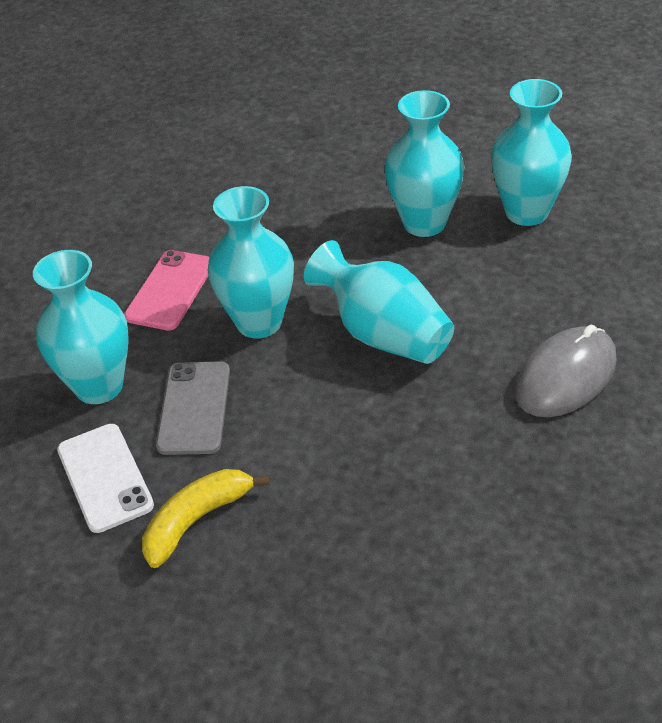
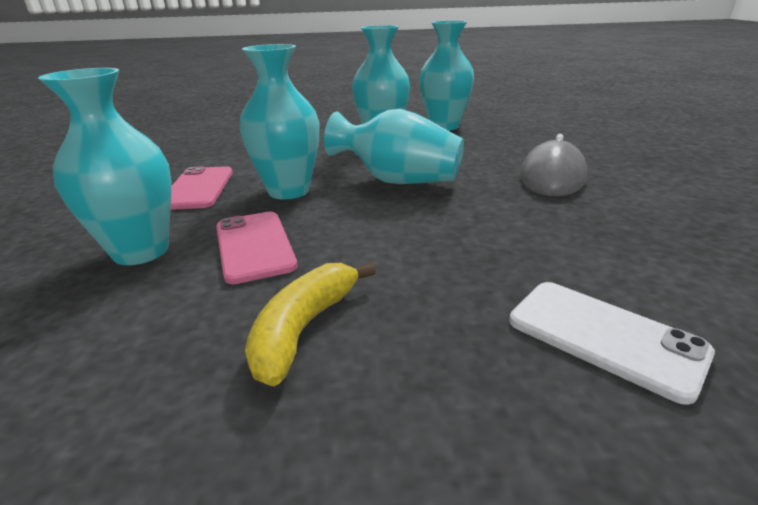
camera: 25 degrees left, 15 degrees down
white phone [57,424,154,533] -> white phone moved to [509,282,715,405]
grey phone [156,361,230,455] -> pink phone [216,212,298,284]

